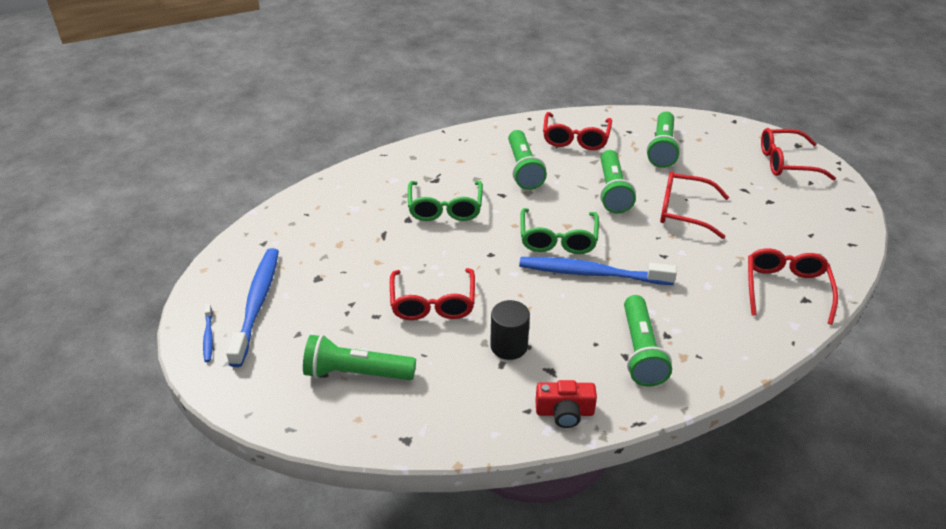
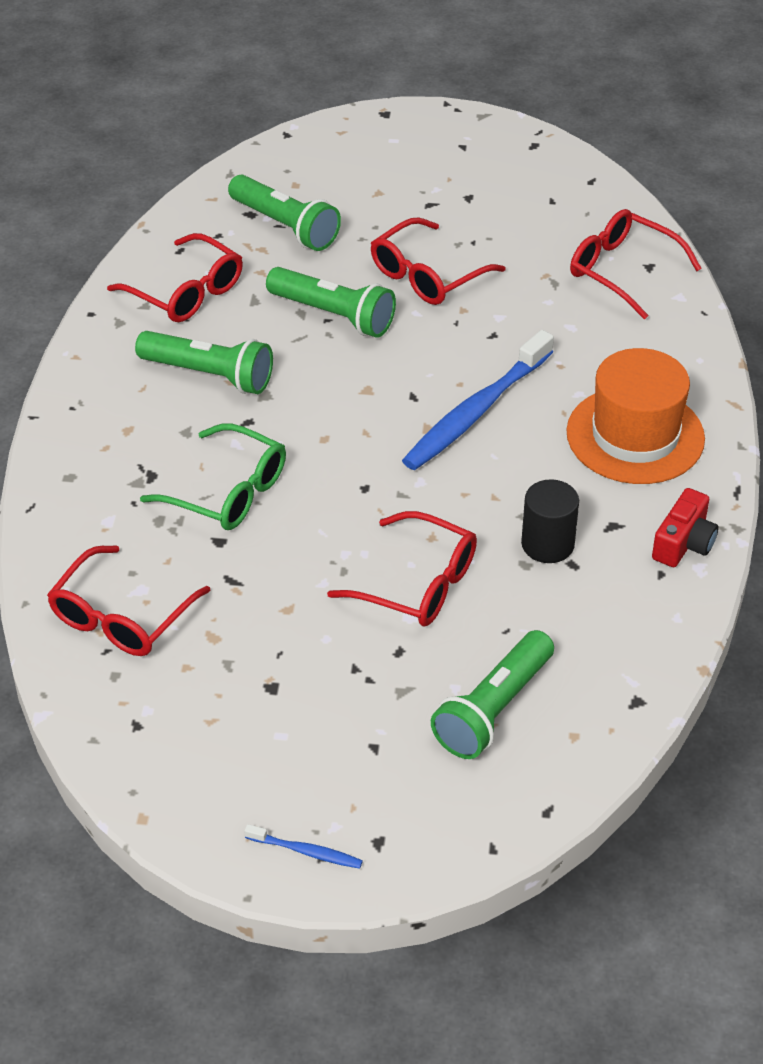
camera: 60 degrees left, 5 degrees up
blue toothbrush [226,248,279,367] -> none
green glasses [520,208,599,254] -> none
green flashlight [624,295,672,387] -> orange hat [566,348,705,484]
red glasses [761,128,836,180] -> red glasses moved to [47,545,211,656]

